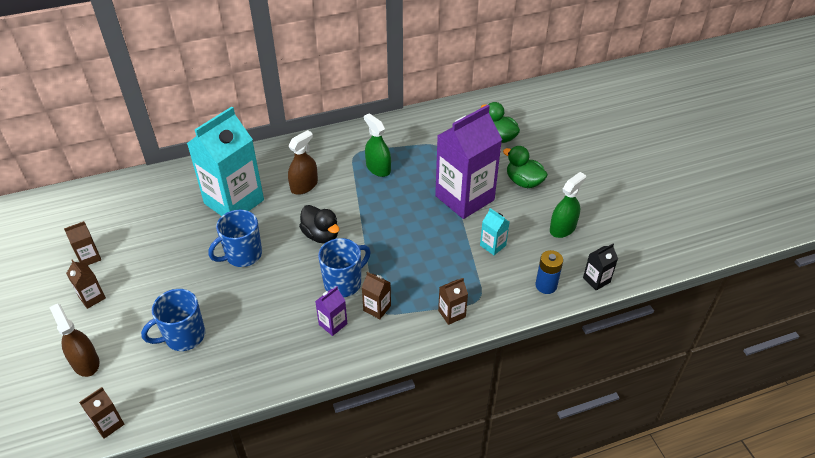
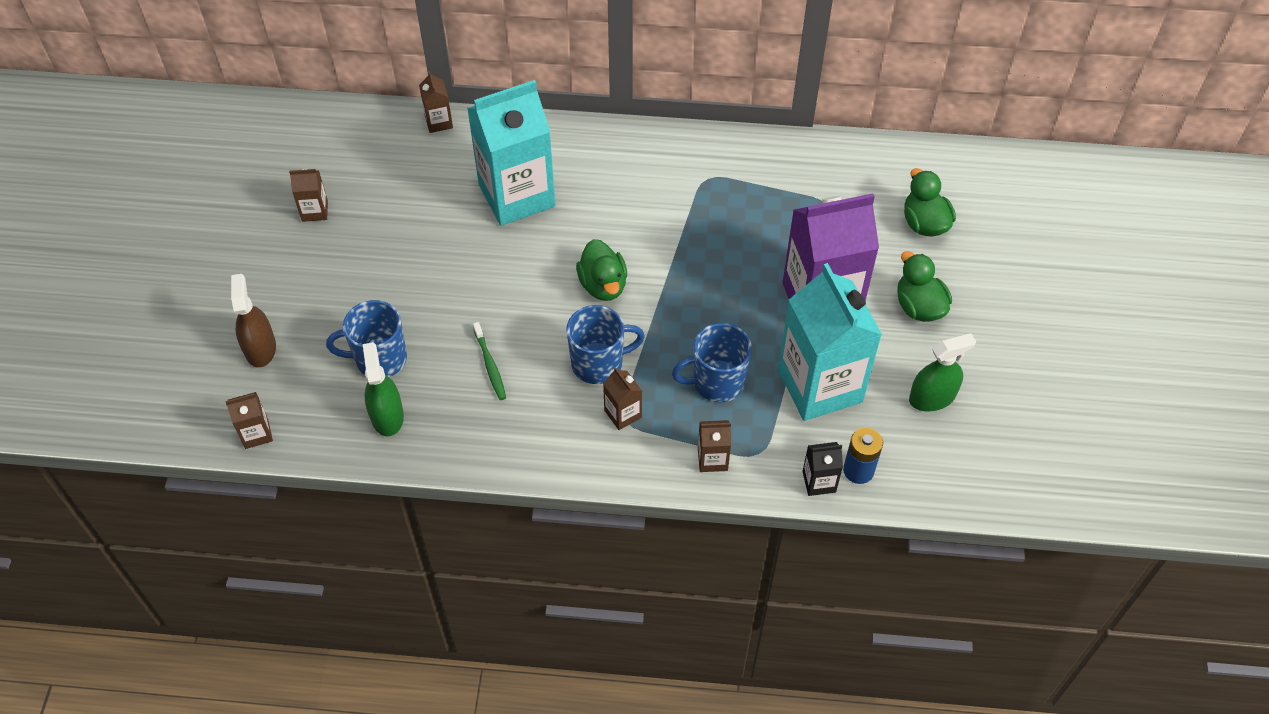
camera: 25 degrees right, 10 degrees up
brown carton [66,259,106,309] -> brown carton moved to [419,71,453,133]
blue mug [208,210,262,267] -> blue mug moved to [672,323,752,403]
brown spray bottle [288,130,318,195] -> none
black duck [299,205,339,243] -> green duck [576,239,627,301]
purple carton [315,286,347,336] -> none
green spray bottle [364,113,391,177] -> green spray bottle moved to [363,342,404,436]
turquoise carton [480,208,510,255] -> turquoise carton [778,263,882,421], size x2.39
black carton [583,244,618,291] -> black carton moved to [802,442,843,496]
none -> green toothbrush [473,322,506,400]

